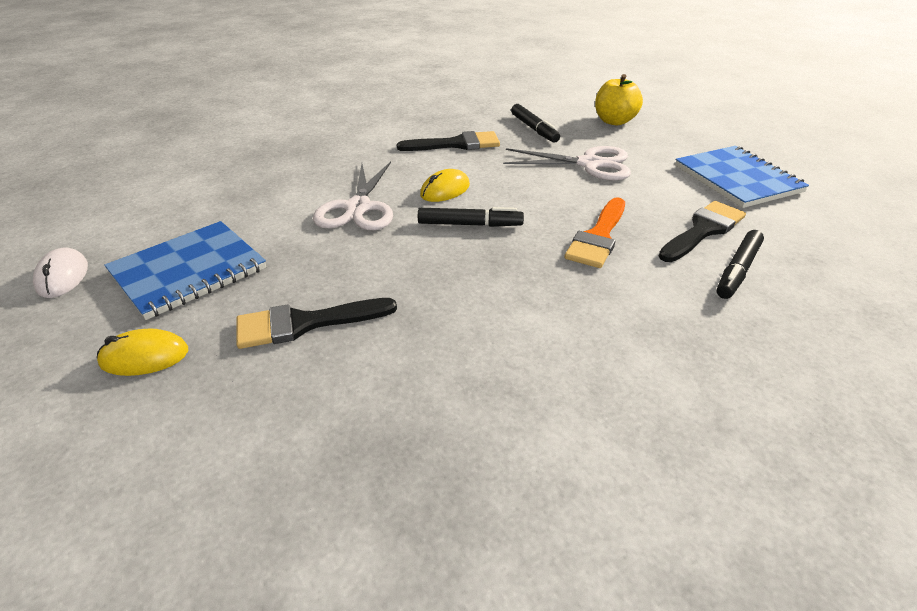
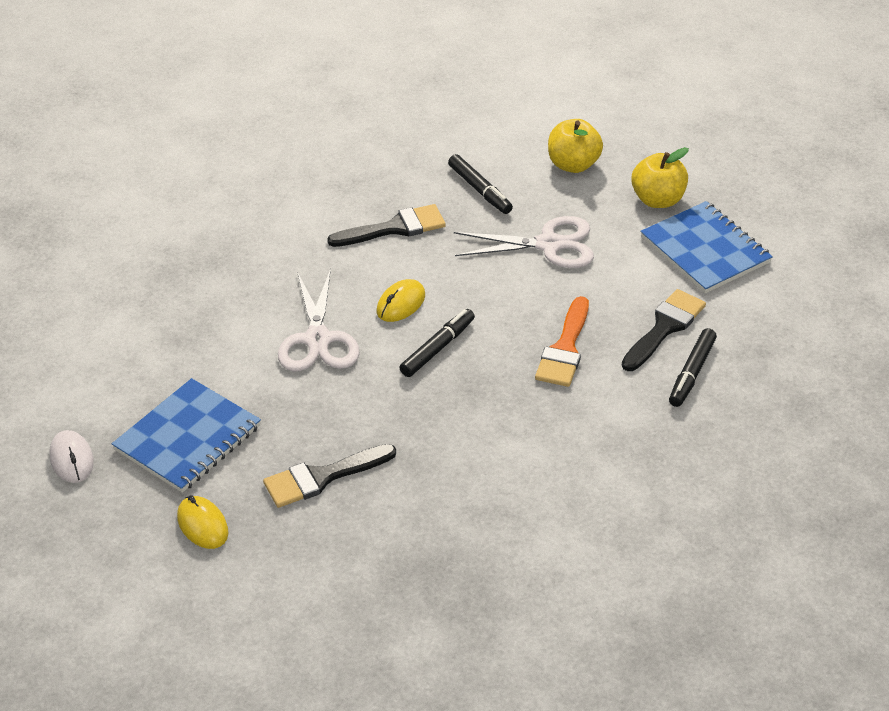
camera: 10 degrees left, 5 degrees up
yellow mouse [97,328,188,376] -> yellow mouse turned 75 degrees clockwise [177,495,228,549]
black marker [418,207,524,227] -> black marker turned 45 degrees counterclockwise [399,309,475,377]
none -> yellow apple [631,147,689,208]

